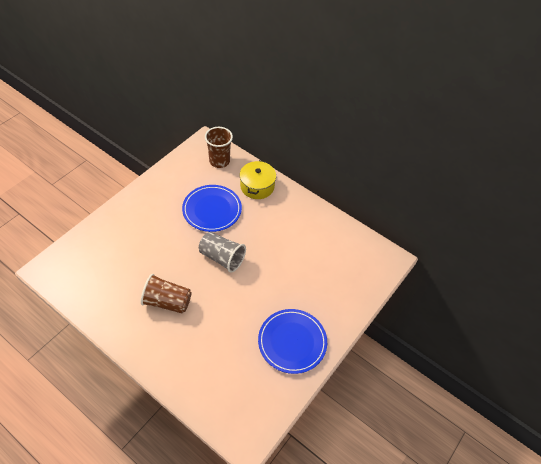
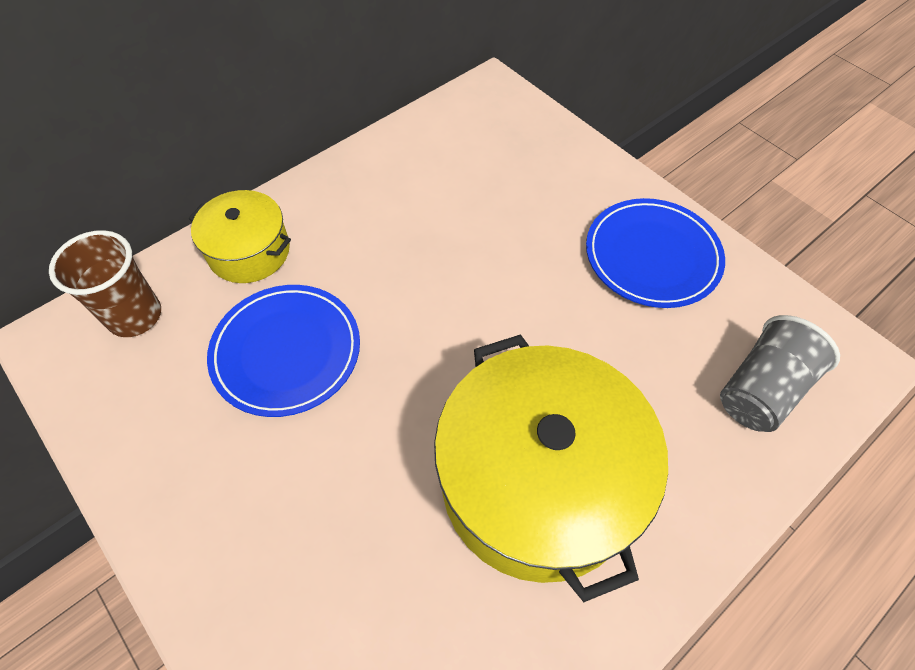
camera: 75 degrees left, 5 degrees up
brown cup [141,274,192,313] -> yellow pot [434,334,668,602]
grey cup [199,232,246,273] -> grey cup moved to [720,315,840,432]

